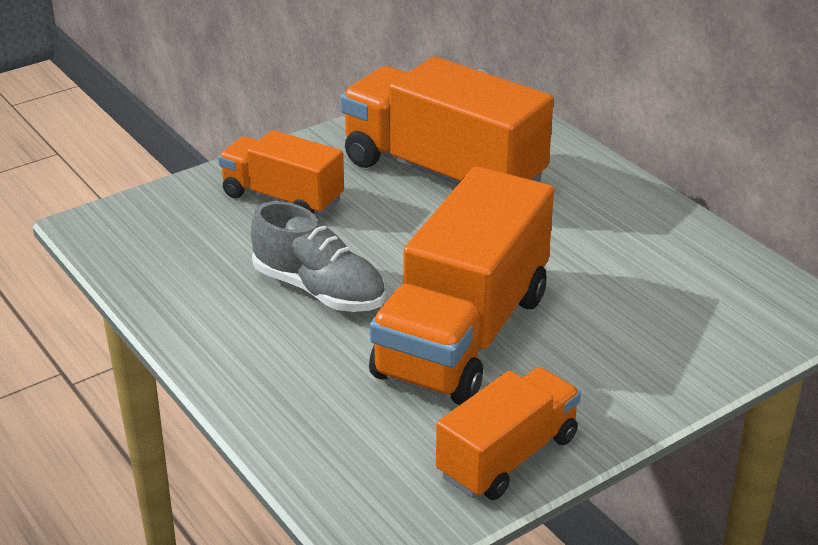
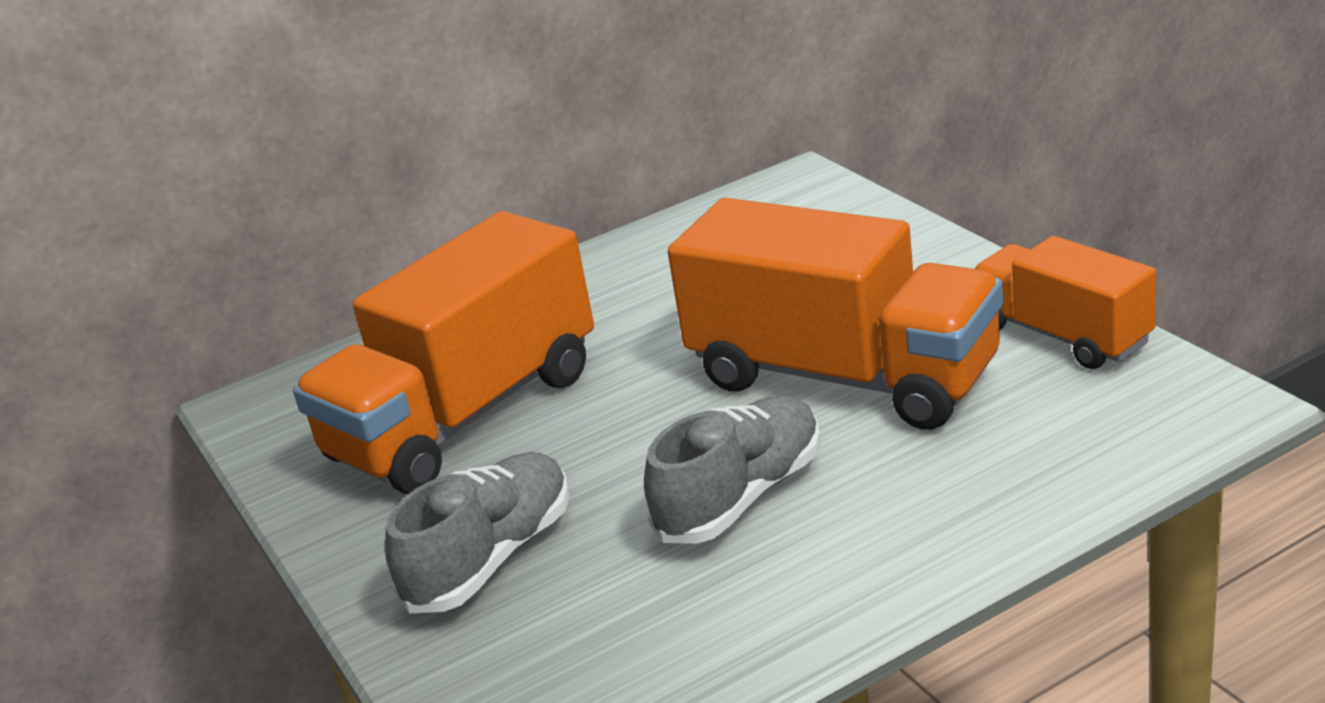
camera: 80 degrees left, 5 degrees down
orange truck [218,130,344,215] -> grey shoe [385,452,570,613]

